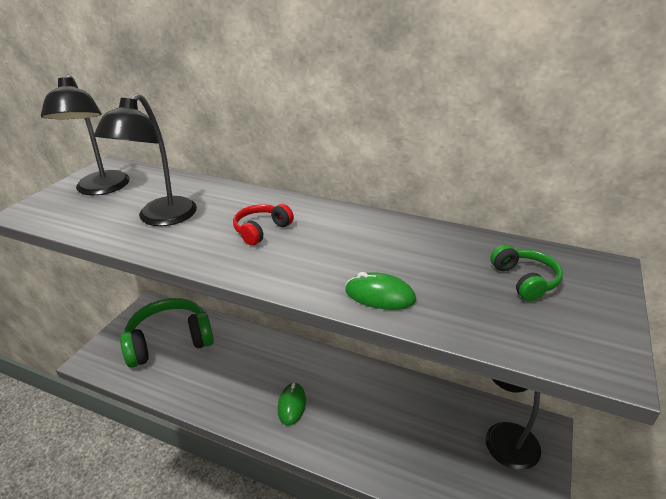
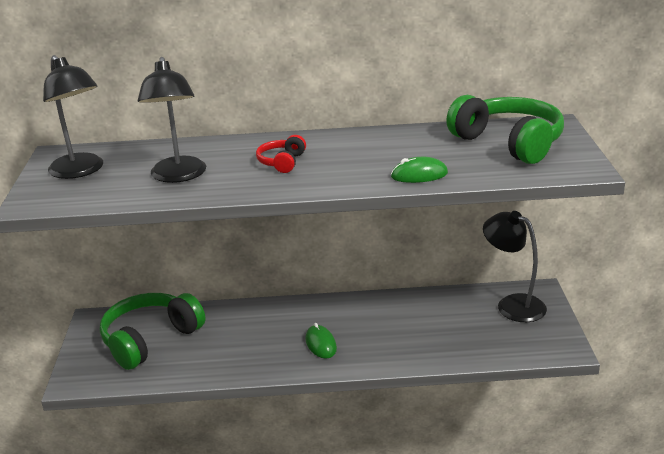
camera: 25 degrees left, 5 degrees down
green headphones [490,245,563,302] -> green headphones [446,95,564,164], size x2.10

